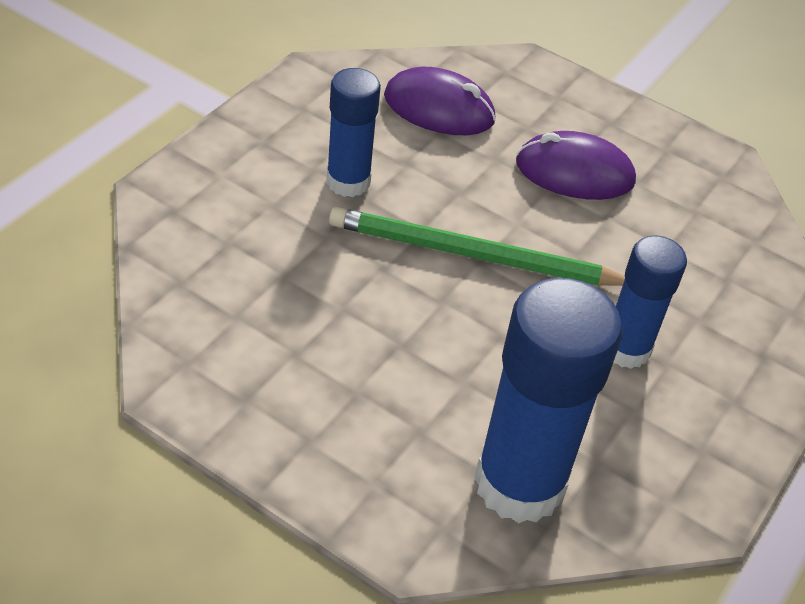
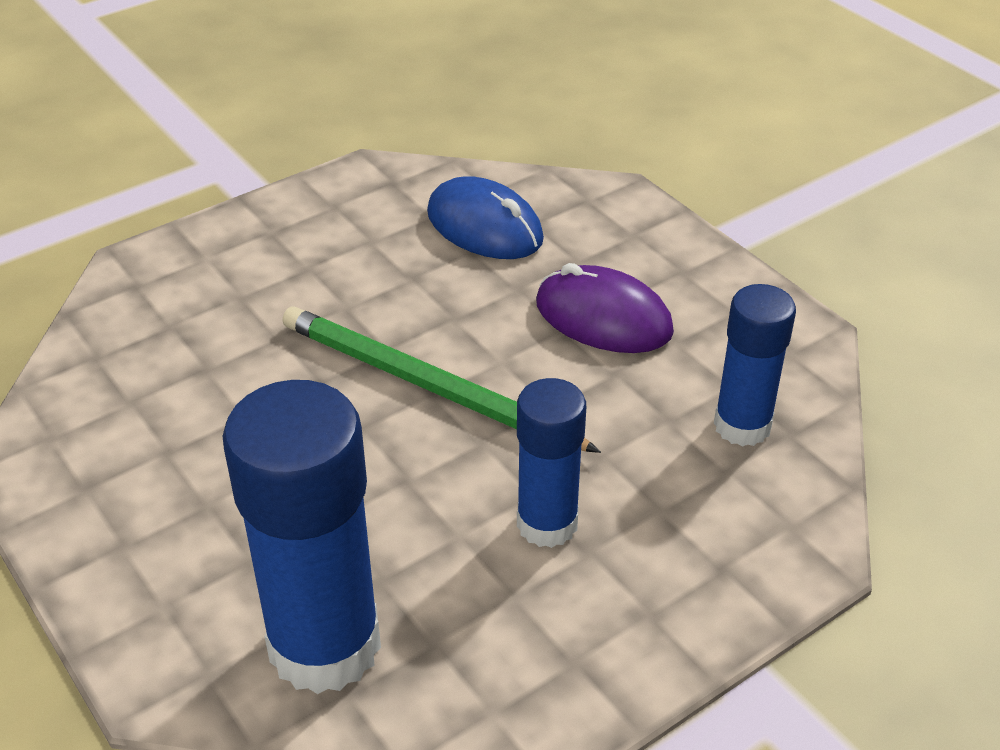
camera: 25 degrees right, 5 degrees down
blue glue stick [326,68,381,197] -> blue glue stick moved to [714,284,796,446]
purple mouse [384,67,496,135] -> blue mouse [427,176,544,259]

